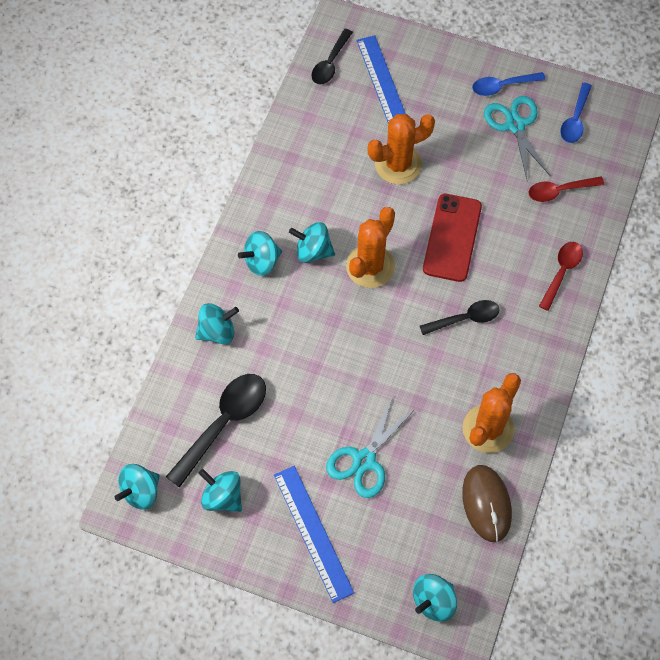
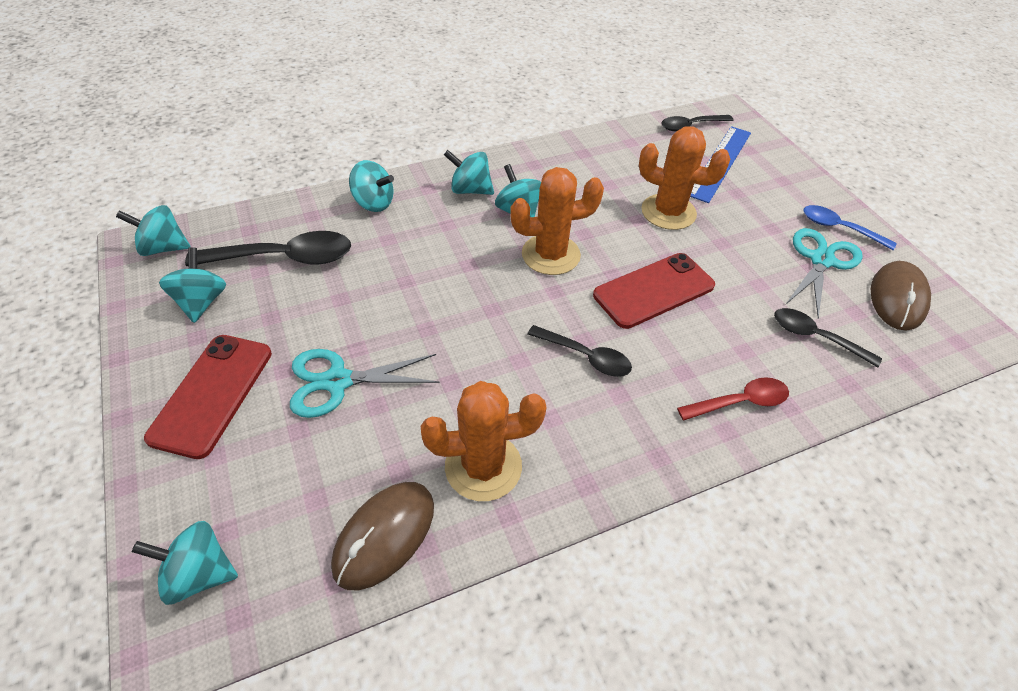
camera: 45 degrees right, 15 degrees down
blue ruler [274,466,354,603] -> red phone [144,335,272,459]
red spoon [529,176,604,202] -> black spoon [774,308,882,367]
blue spoon [560,83,592,143] -> brown mouse [871,261,931,330]

